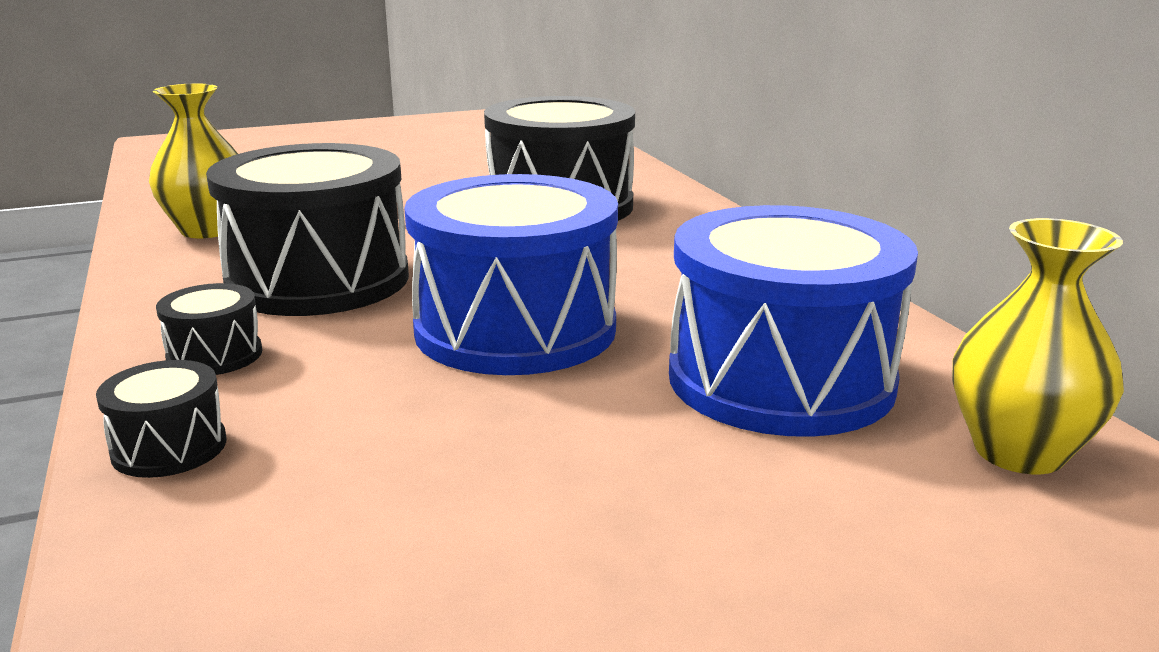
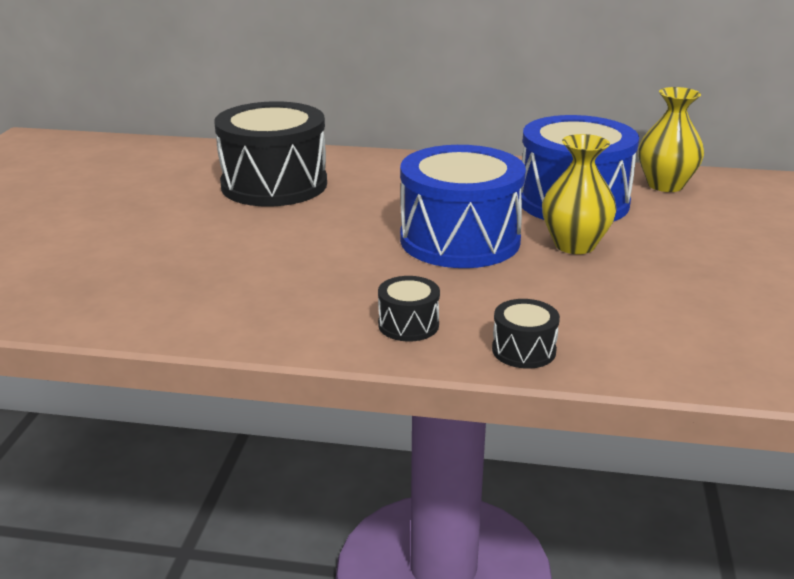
camera: 60 degrees left, 5 degrees up
yellow vase [149,83,238,238] -> yellow vase moved to [542,134,617,254]
black drum [206,143,409,316] -> none

